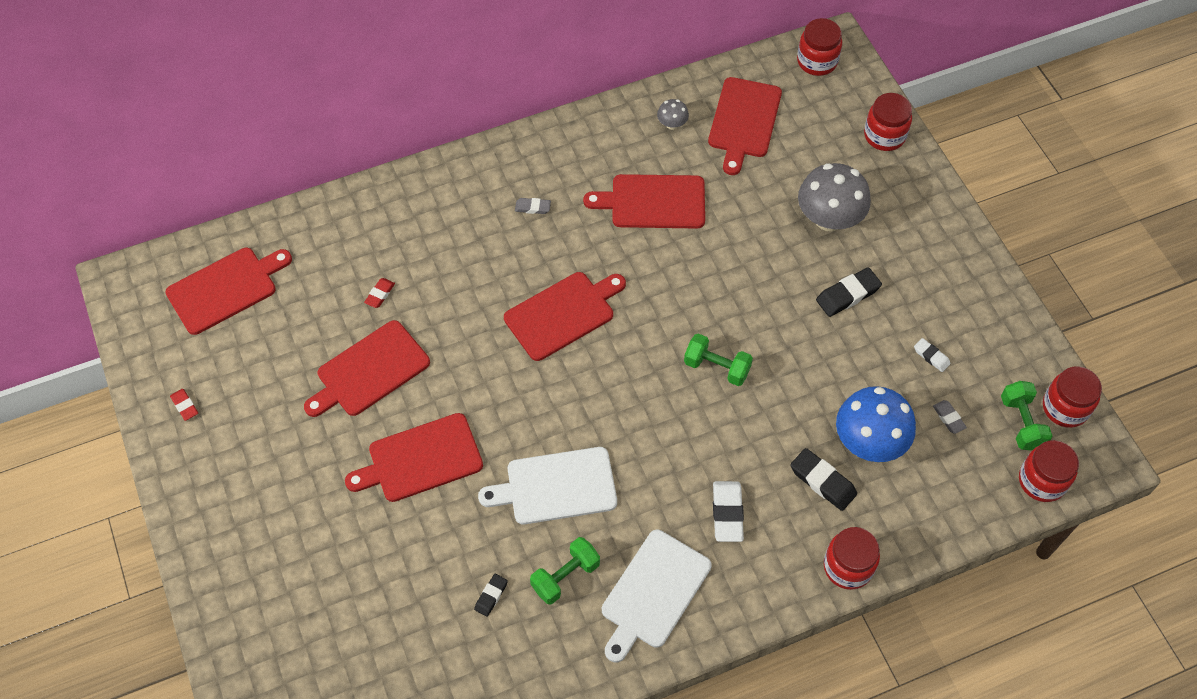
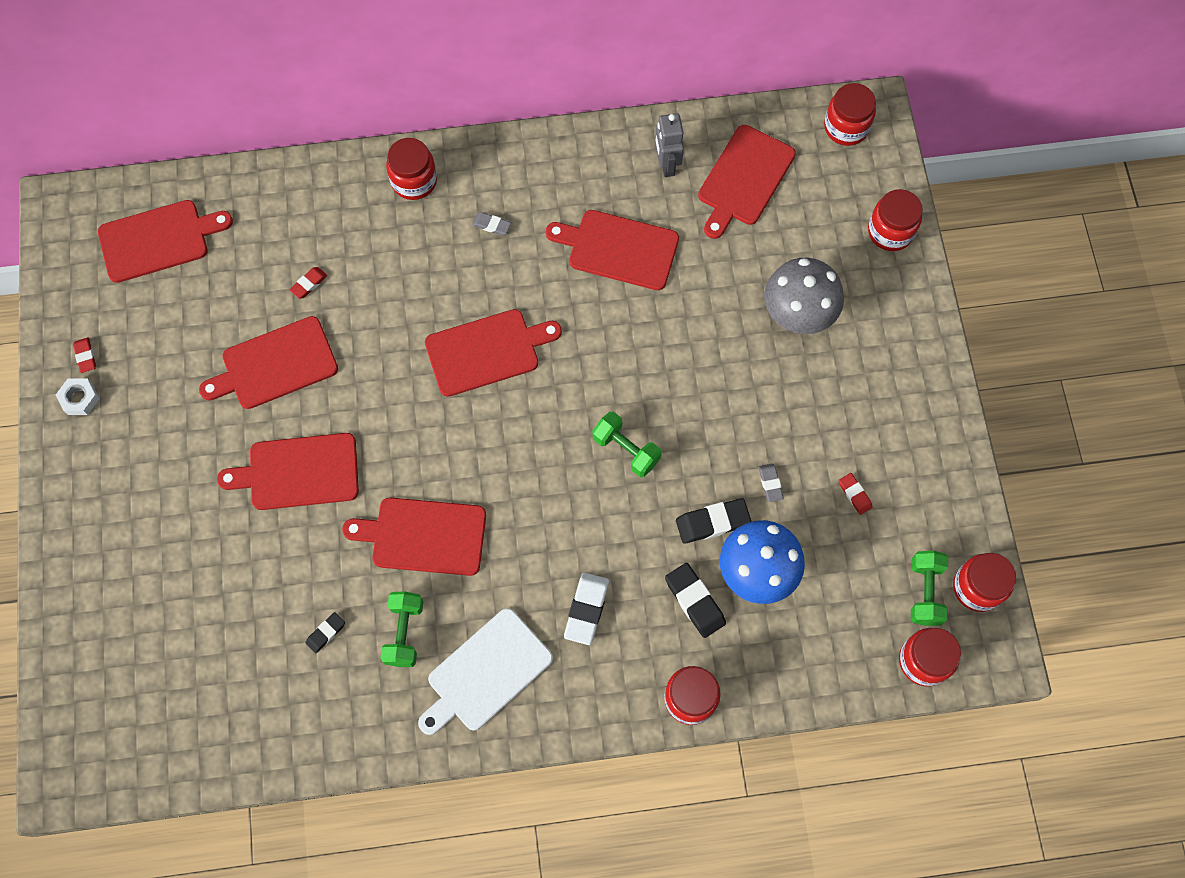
camera: 15 degrees right, 10 degrees up
white cutting board [478,447,617,524] -> red cutting board [342,497,486,576]
green dumbbell [530,537,600,604] -> green dumbbell turned 60 degrees counterclockwise [380,591,423,667]
grey mushroom [657,99,689,130] -> grey robot [655,113,684,177]
black eraser [816,267,882,317] -> black eraser moved to [676,498,751,544]
white eraser [914,338,951,372] -> red eraser [839,473,872,515]
grey eraser [933,400,967,434] -> grey eraser moved to [759,464,784,502]
none -> white nut [56,378,99,415]
none -> red jar [386,138,437,200]

